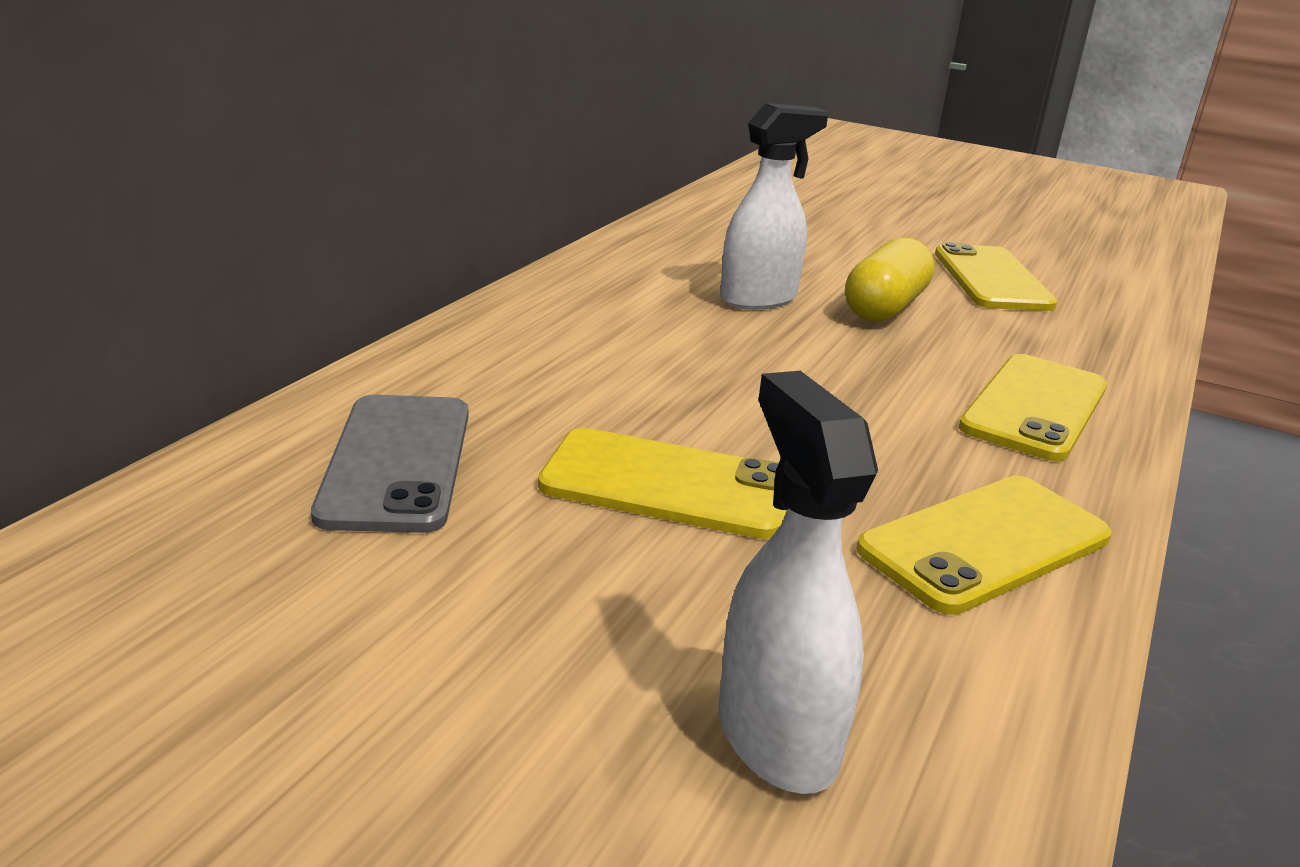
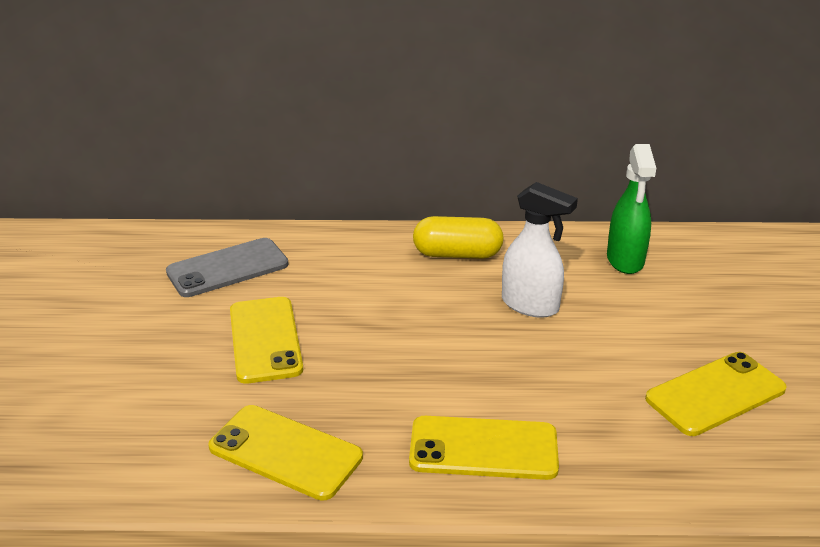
camera: 65 degrees right, 5 degrees up
white spray bottle [719,371,878,794] -> none
yellow capsule [845,237,935,322] -> yellow capsule moved to [413,216,504,259]
none -> green spray bottle [607,144,656,274]

